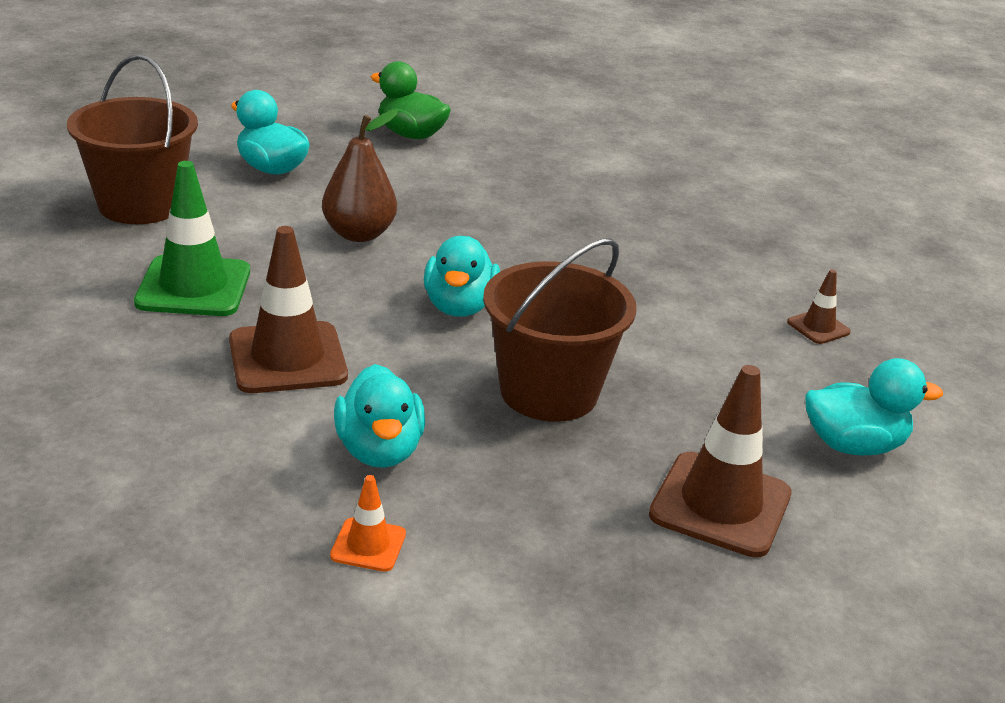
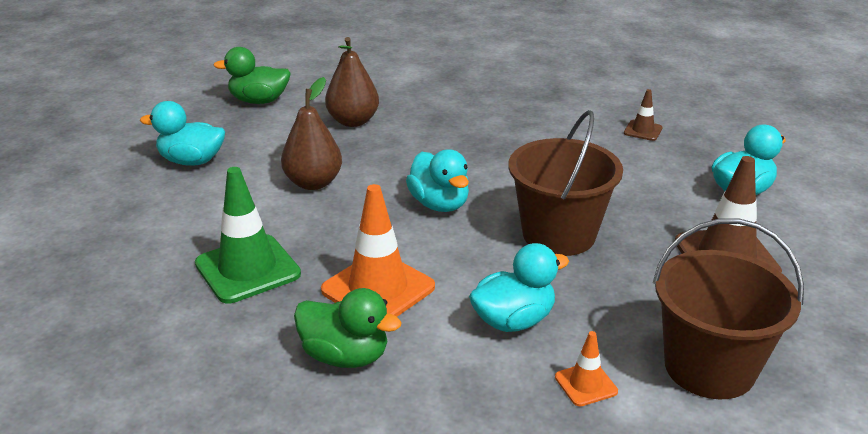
camera: 30 degrees left, 0 degrees up
brown bucket [67,54,198,224] -> brown bucket moved to [653,218,804,399]
brown traffic cone [229,226,348,393] -> orange traffic cone [321,184,435,316]
turquoise duck [334,364,425,468] -> turquoise duck turned 75 degrees counterclockwise [469,243,569,332]
none -> green duck [294,288,402,368]
none -> brown pear [325,37,379,127]

